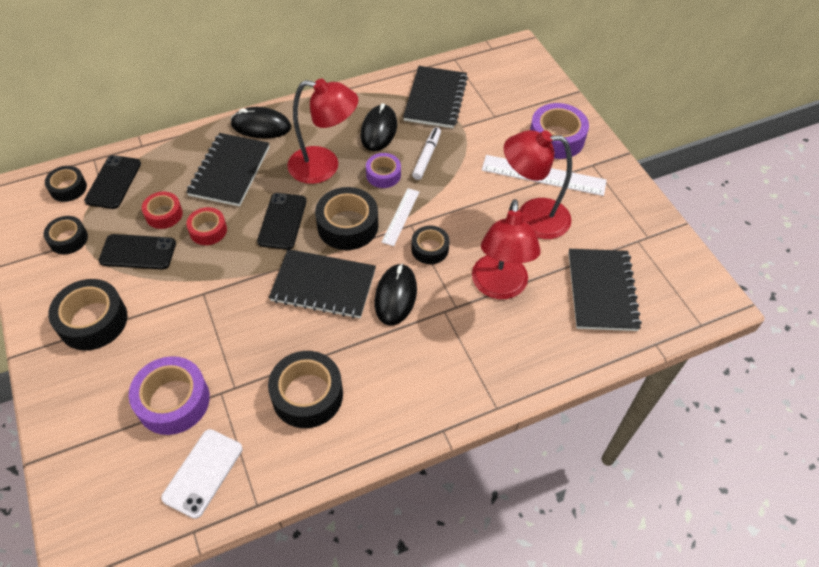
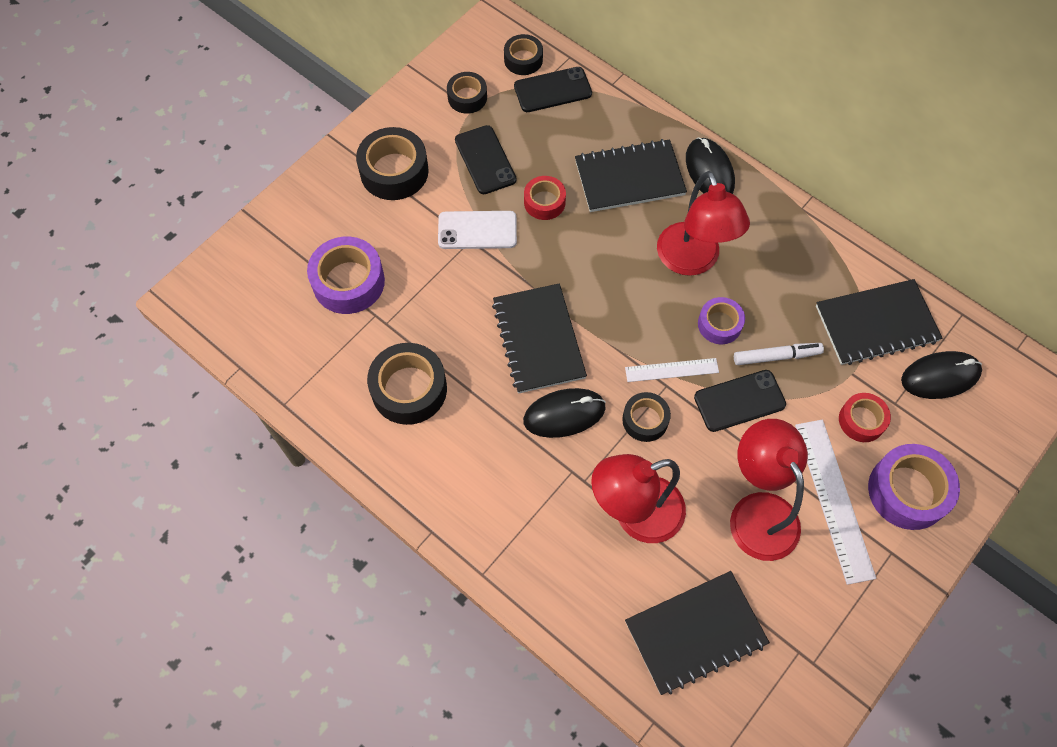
camera: 65 degrees right, 10 degrees up
red tape [142,192,183,229] -> red tape moved to [839,393,891,442]
white phone [161,429,243,519] -> white phone moved to [438,211,517,249]
black phone [257,193,307,250] -> black phone moved to [694,370,786,432]
black tape [315,187,378,250] -> none
black mouse [361,103,397,151] -> black mouse moved to [901,351,982,399]

